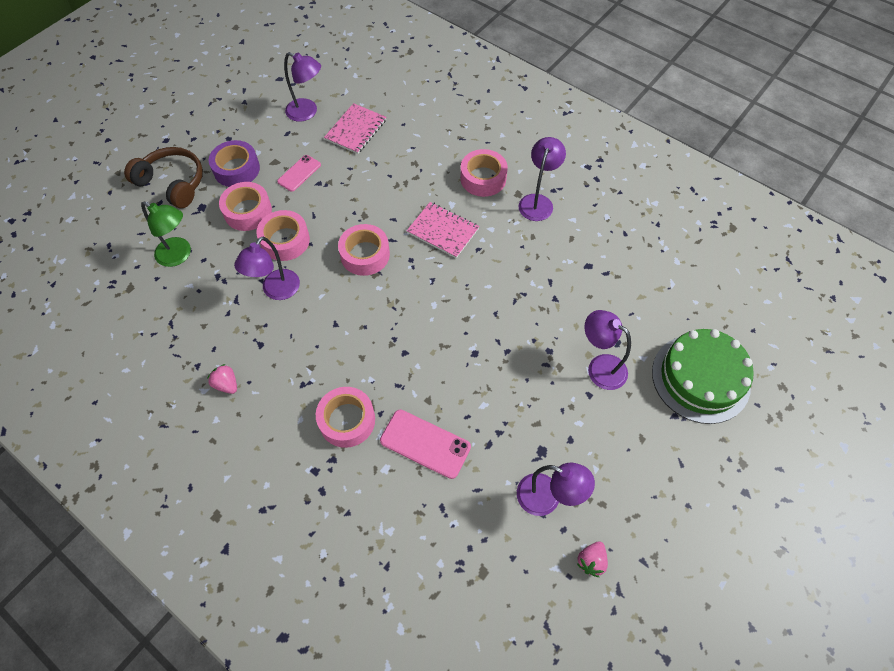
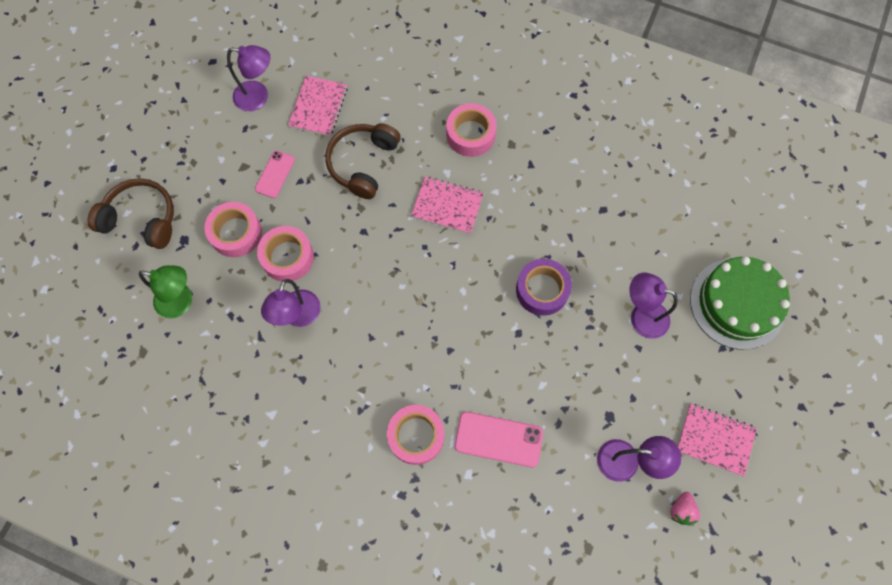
camera: 15 degrees left, 10 degrees up
pink strawberry [207,364,237,394] -> none
purple tape [209,140,260,187] -> purple tape moved to [516,259,572,316]
pink tape [338,224,390,276] -> none
purple lamp [519,137,566,221] -> none
none -> brown headphones [325,123,401,199]
none -> pink notebook [678,404,757,476]

